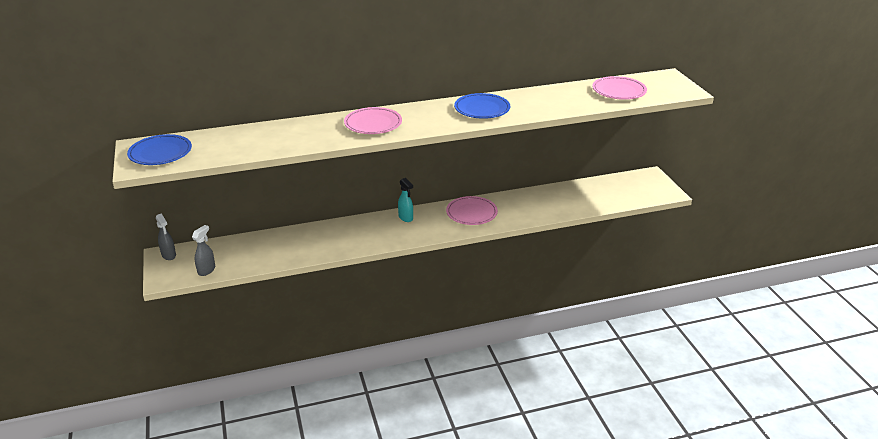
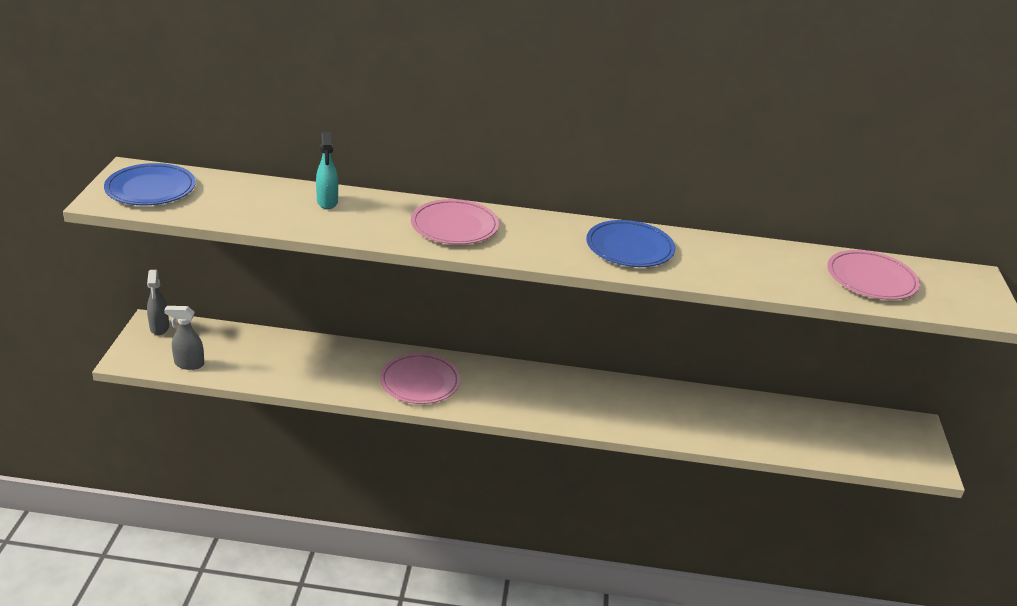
camera: 20 degrees right, 0 degrees up
grey spray bottle [192,225,215,276] -> grey spray bottle turned 135 degrees counterclockwise [164,306,204,370]
turquoise spray bottle [398,178,413,222] -> turquoise spray bottle moved to [316,132,338,209]
pink plate [446,196,498,225] -> pink plate moved to [380,353,460,404]

